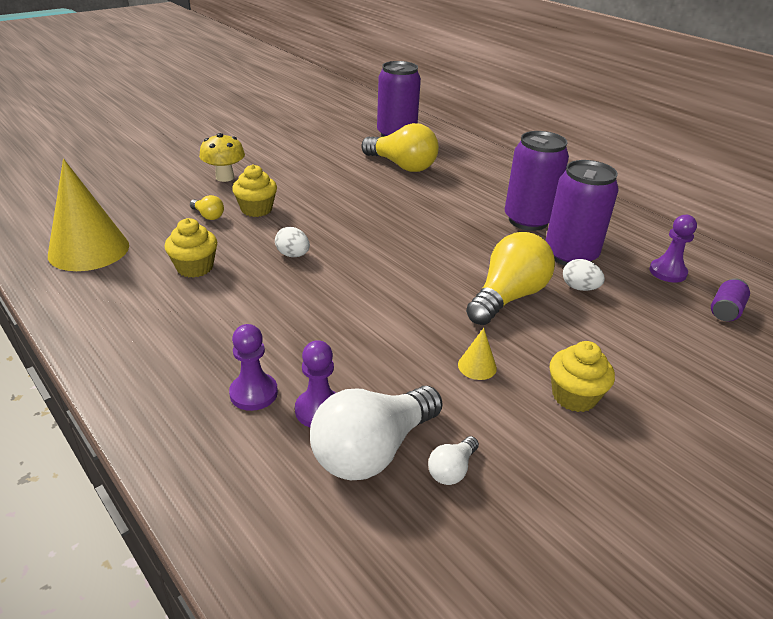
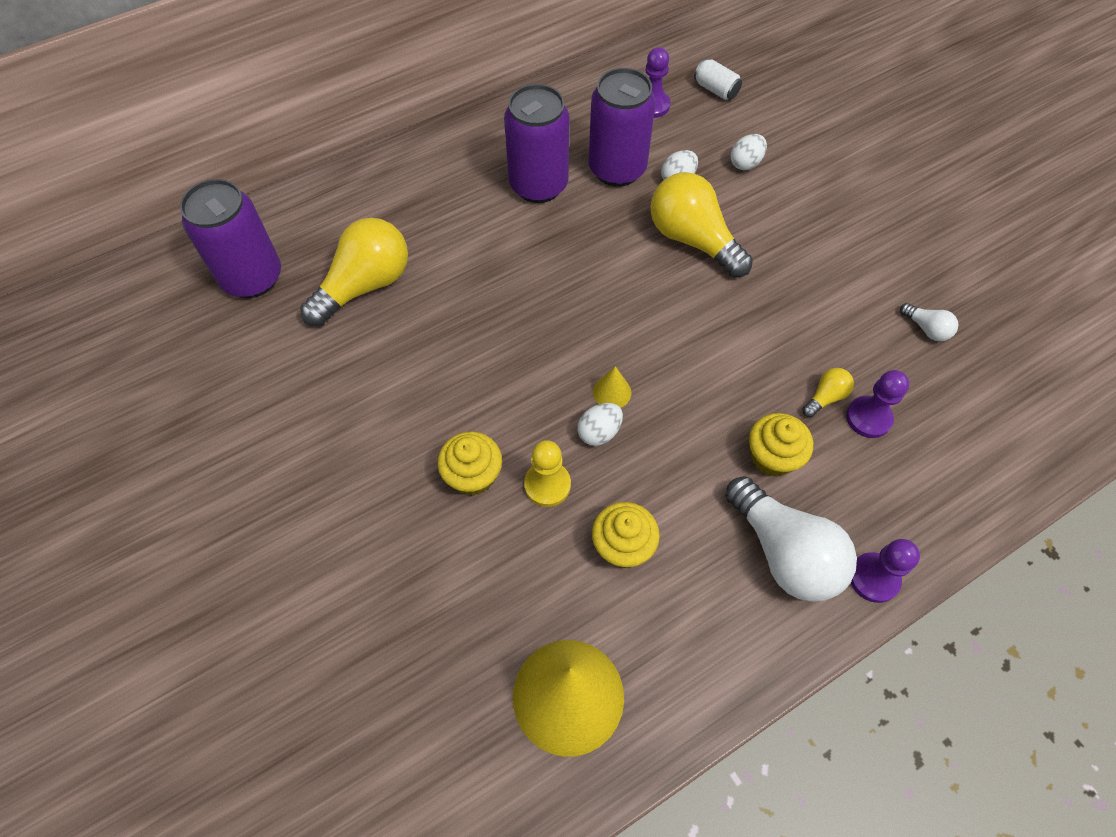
camera: 80 degrees left, 25 degrees up
yellow light bulb [190,195,224,220] -> yellow light bulb moved to [802,368,854,417]
yellow mushroom [199,133,245,182] -> none
purple pawn [229,324,278,411] -> purple pawn moved to [851,539,920,603]
white light bulb [310,386,443,480] -> white light bulb moved to [725,476,857,602]
yellow cone [458,328,497,380] -> yellow cone moved to [593,366,631,408]
yellow cupcake [550,341,615,412] -> yellow cupcake moved to [749,413,813,477]
purple can [711,278,750,321] -> white can [694,59,742,100]
none -> yellow pawn [524,440,571,507]
none -> white egg [730,134,767,170]

